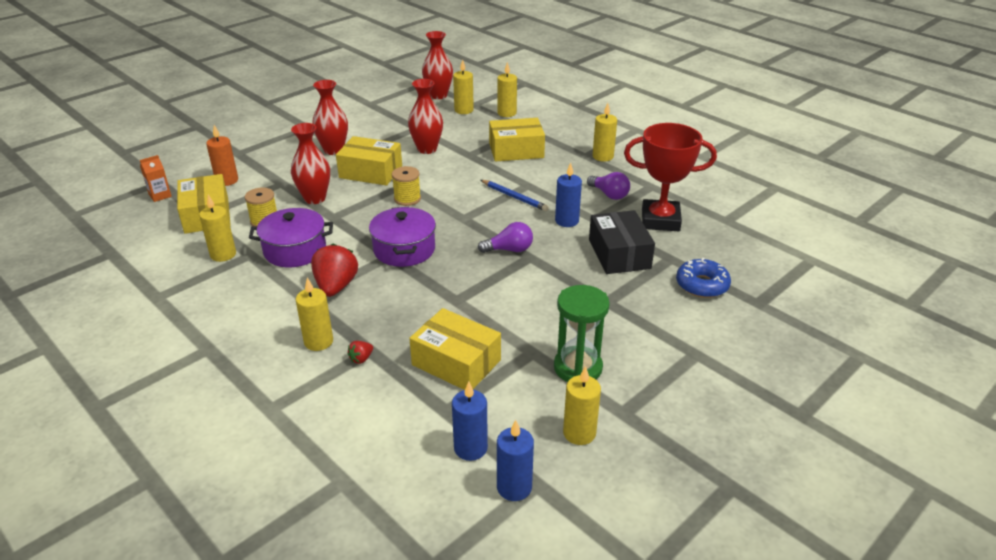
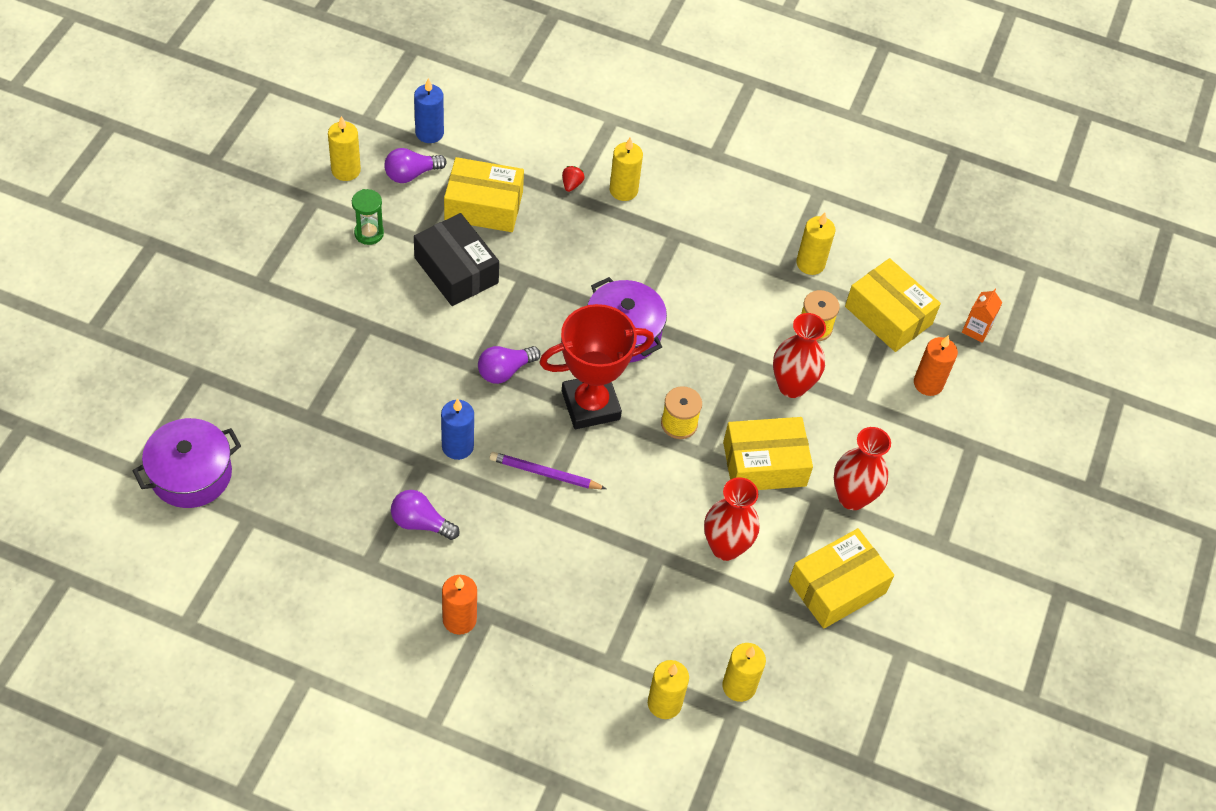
camera: 150 degrees right, 20 degrees up
purple pot [249,208,333,267] -> purple pot moved to [132,418,241,508]
red strawberry [311,244,358,297] -> none
red vase [422,31,453,99] -> none
blue pencil [481,180,549,211] -> purple pencil [490,452,606,489]
yellow box [489,118,545,162] -> yellow box moved to [789,528,894,629]
blue candle [497,420,534,501] -> none
green hourglass [554,285,610,382] -> green hourglass [352,189,384,245], size x0.61
black box [589,210,655,274] -> black box moved to [414,213,499,306]
yellow candle [593,103,617,162] -> orange candle [442,575,477,635]
red trophy [624,123,717,231] -> red trophy moved to [539,304,654,429]
blue donut [676,258,731,298] -> none
none -> purple light bulb [384,148,447,183]

